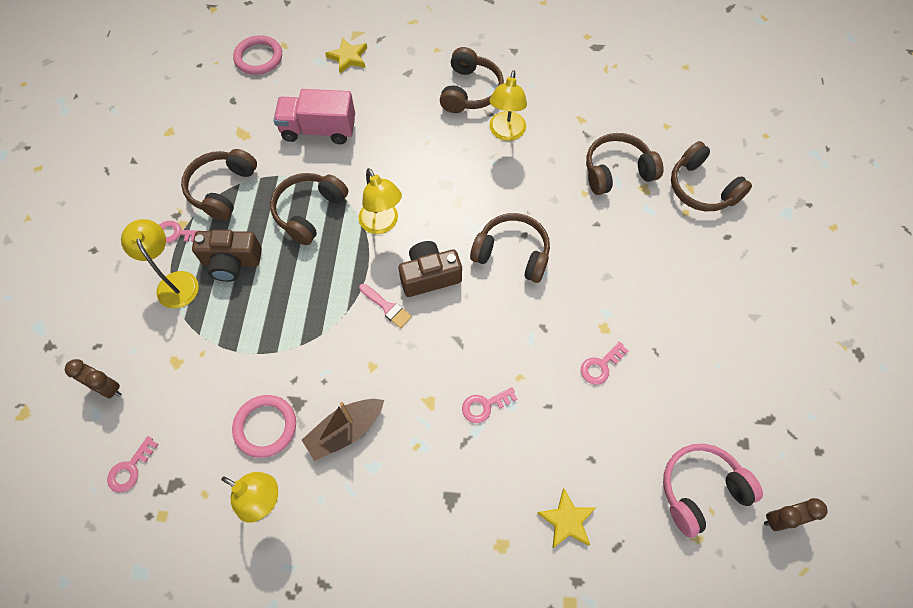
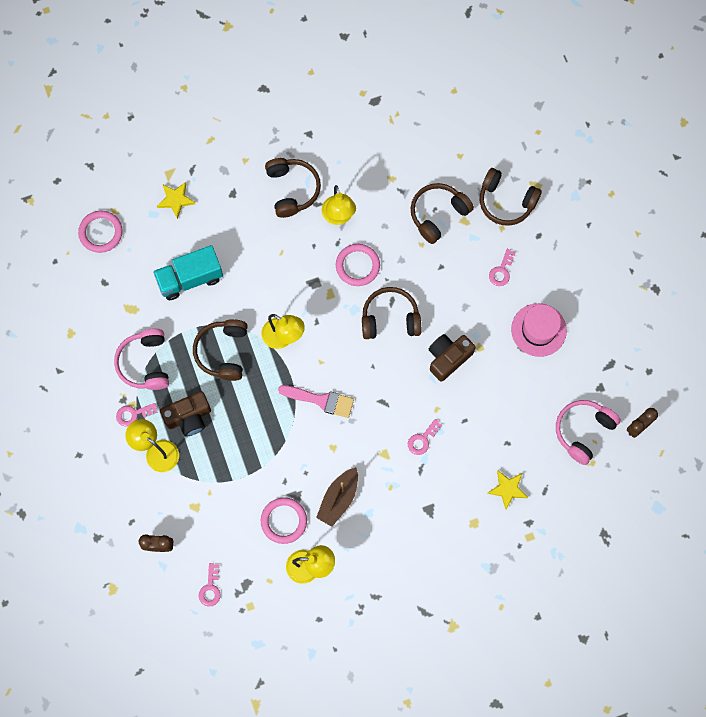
camera: 25 degrees left, 10 degrees up
brown headphones [181,149,257,221] -> pink headphones [114,329,169,390]
pink truck [273,89,355,144] -> turquoise truck [153,245,223,300]
pink brush [359,284,412,328] -> pink brush [278,385,354,418], size x1.54
brown camera [399,241,462,297] -> brown camera moved to [429,334,475,382]
pink key [581,342,628,385] -> pink key moved to [489,249,516,286]
none -> pink ring [336,244,380,286]
none -> pink hat [511,303,567,357]

